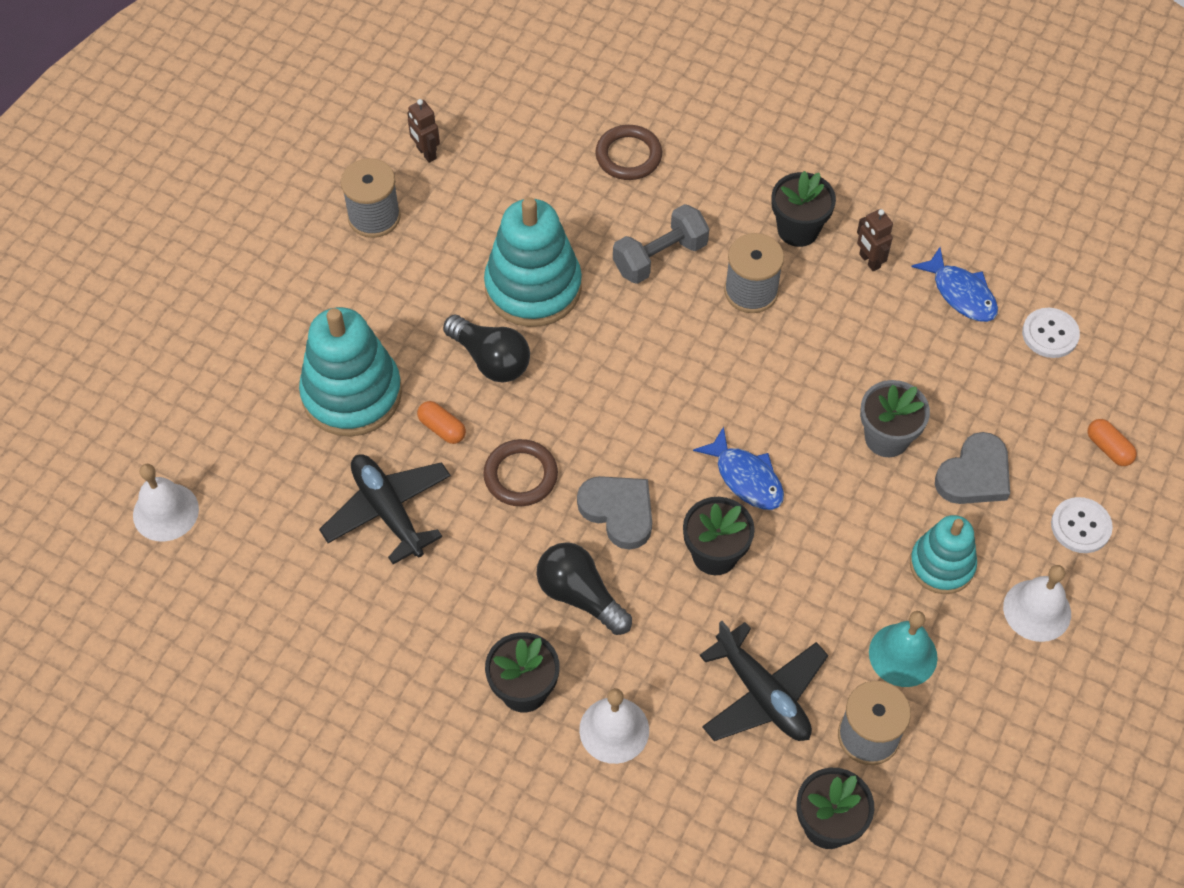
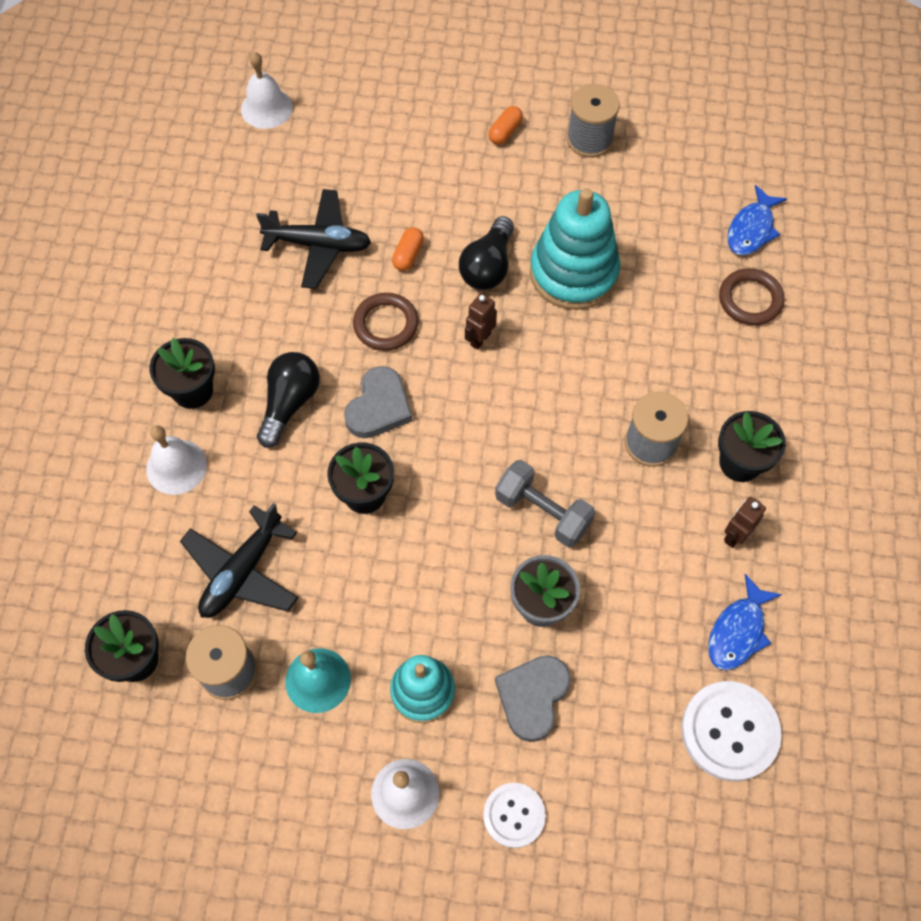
camera: 70 degrees right, 5 degrees up
turquoise stacking toy [299,307,402,437] -> none
black plane [319,454,451,564] -> black plane turned 60 degrees clockwise [256,189,371,289]
brown robot [407,99,440,163] -> brown robot moved to [465,293,497,350]
grey dumbbell [613,204,709,284] -> grey dumbbell moved to [495,460,595,547]
blue fish [693,426,784,510] -> blue fish moved to [727,185,787,255]
grey heart [935,432,1010,504] -> grey heart turned 90 degrees clockwise [495,655,571,742]
white button [1022,308,1080,358] -> white button [681,681,782,781], size x1.61
orange capsule [1088,419,1137,466] -> orange capsule moved to [488,106,523,145]

